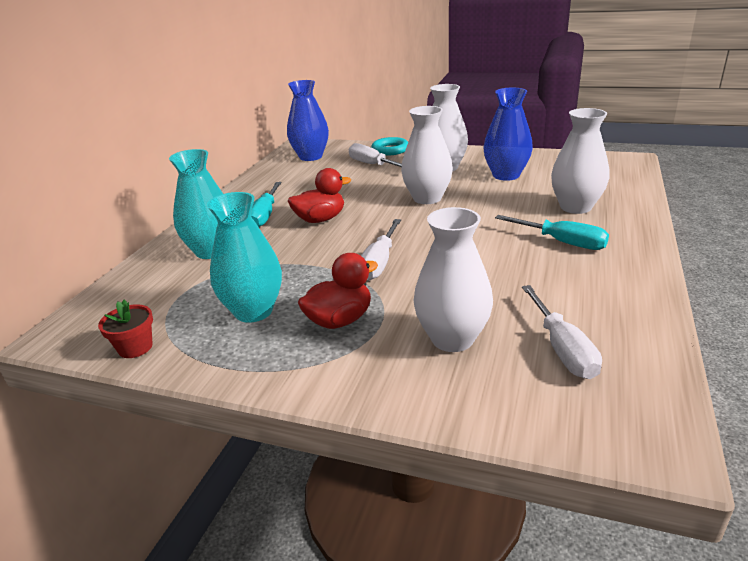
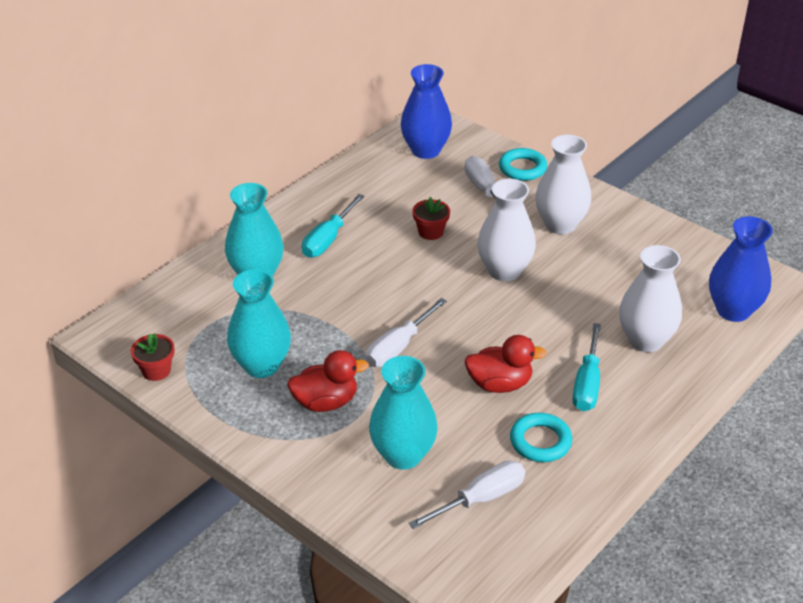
camera: 20 degrees right, 10 degrees up
red duck [288,168,351,223] -> red duck moved to [464,335,547,393]
white vase [414,207,493,352] -> turquoise vase [369,356,438,470]
blue vase [484,88,533,181] -> blue vase moved to [709,216,773,322]
turquoise screwdriver [495,215,609,250] -> turquoise screwdriver turned 45 degrees clockwise [572,323,601,411]
white screwdriver [522,285,602,379] -> white screwdriver turned 135 degrees counterclockwise [409,460,525,529]
none -> red flower pot [412,197,450,240]
none -> turquoise ring [510,413,572,462]

